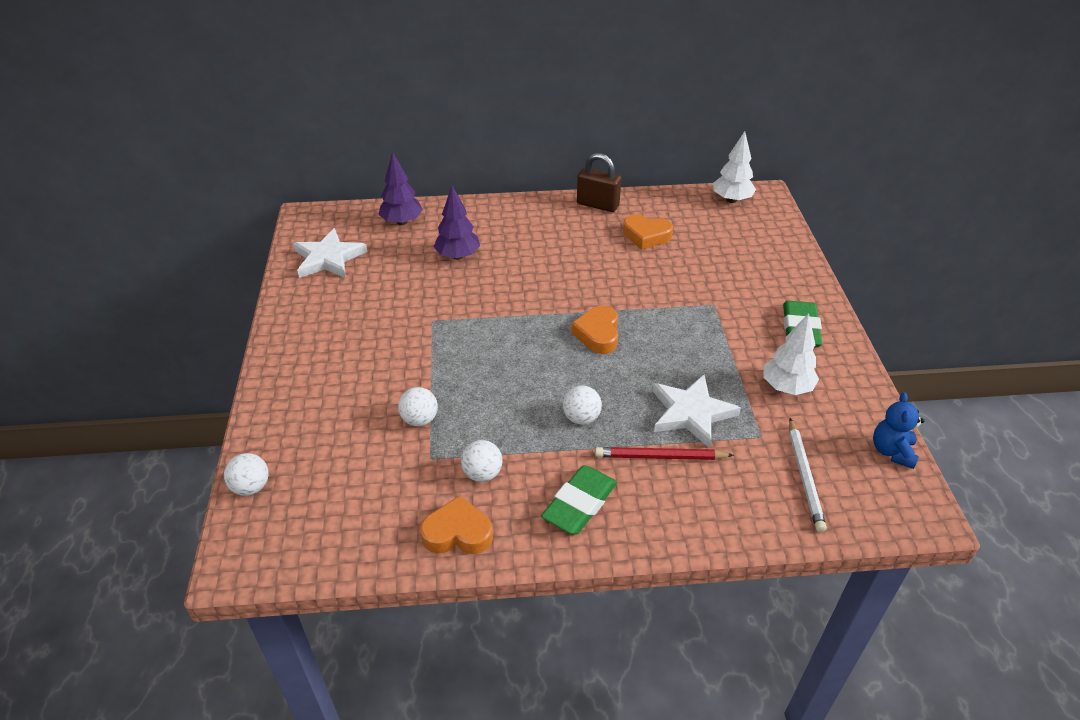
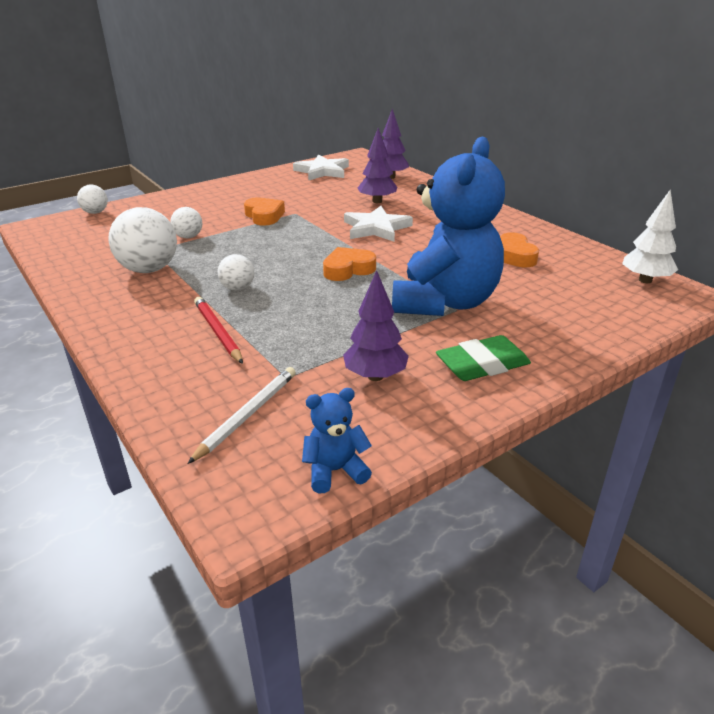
camera: 60 degrees right, 10 degrees down
orange heart [420,496,493,554] -> orange heart moved to [244,197,285,226]
white ball [461,440,503,482] -> white ball [108,207,177,273], size x1.87
green eraser [541,465,617,534] -> none
brown padlock [577,153,622,212] -> none
white star [652,374,741,448] -> white star moved to [344,206,413,242]
white tree [763,313,819,395] -> purple tree [343,270,409,381]
white pencil [789,418,827,532] -> white pencil turned 150 degrees clockwise [187,367,296,464]
none -> blue teddy bear [392,137,505,316]

